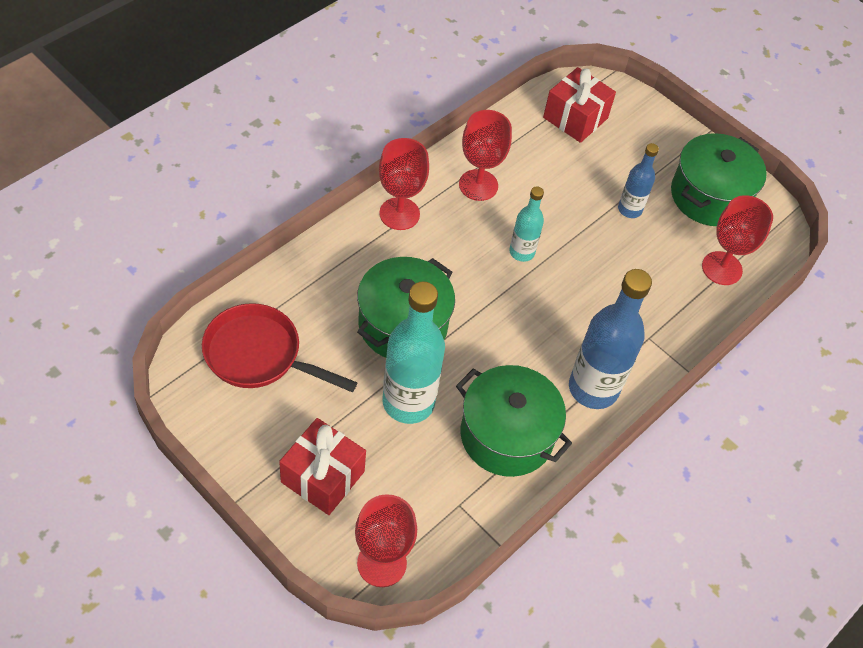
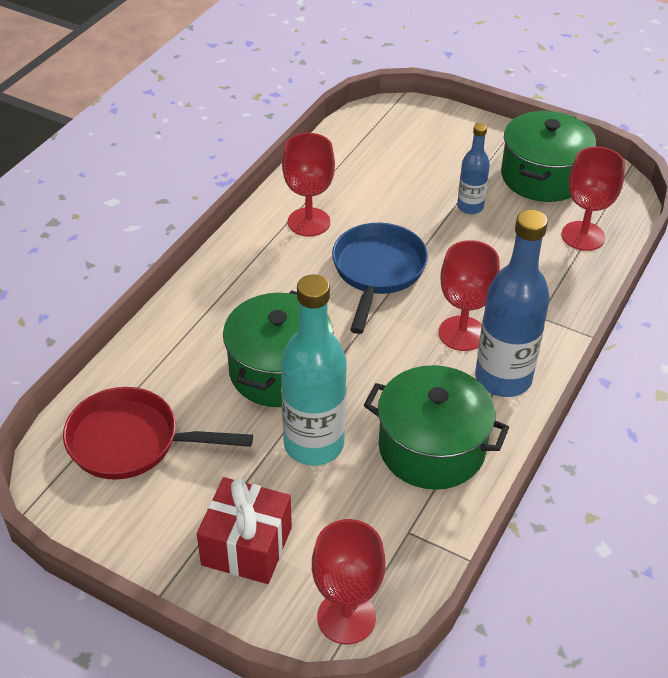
camera: 10 degrees left, 10 degrees down
red goblet [379,138,429,230] -> red goblet moved to [439,240,500,351]
turquoise bottle [509,186,544,262] -> blue pan [332,223,428,334]
red gift [543,67,616,143] -> none

